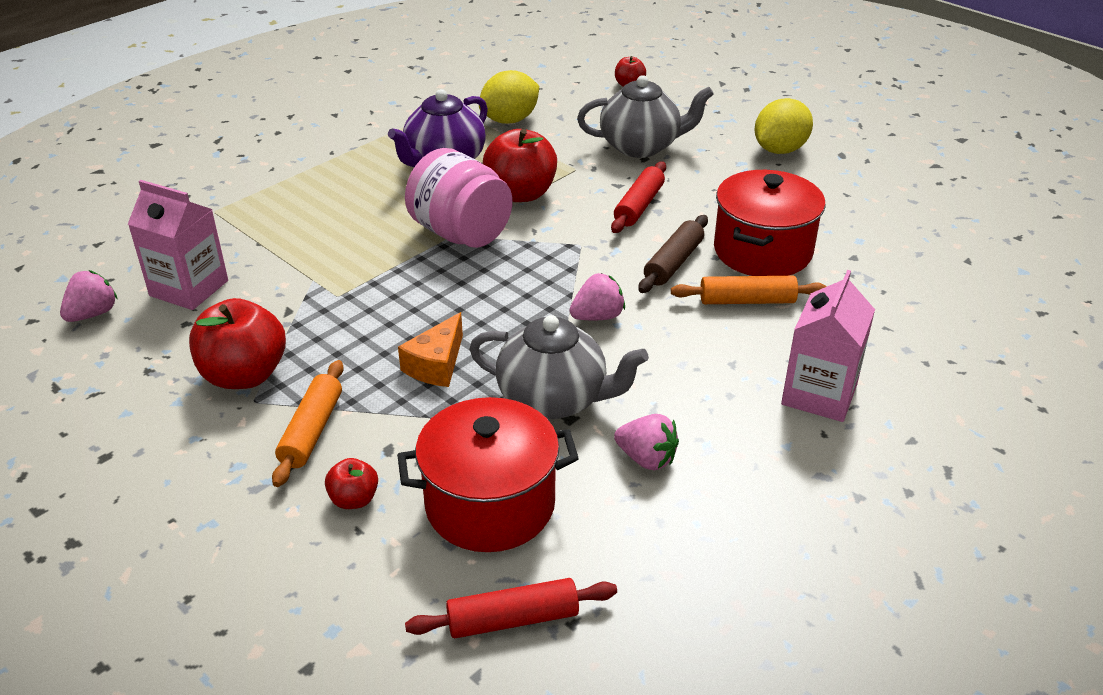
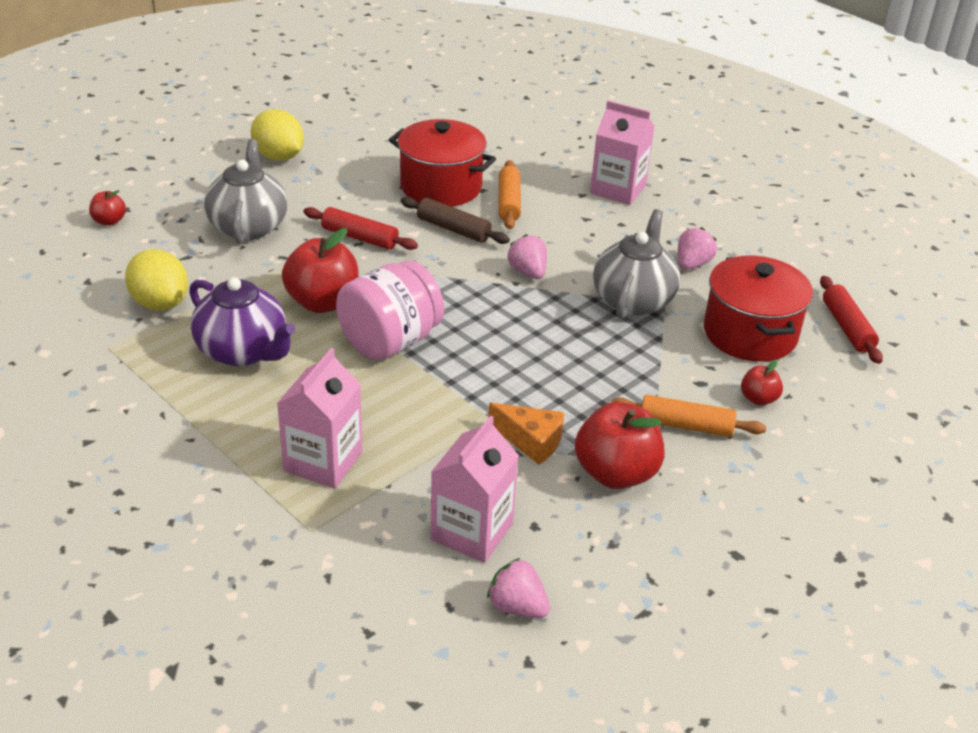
camera: 90 degrees left, 0 degrees up
orange cheese [398,312,463,387] -> orange cheese moved to [489,403,565,465]
none -> pink carton [277,348,363,489]

